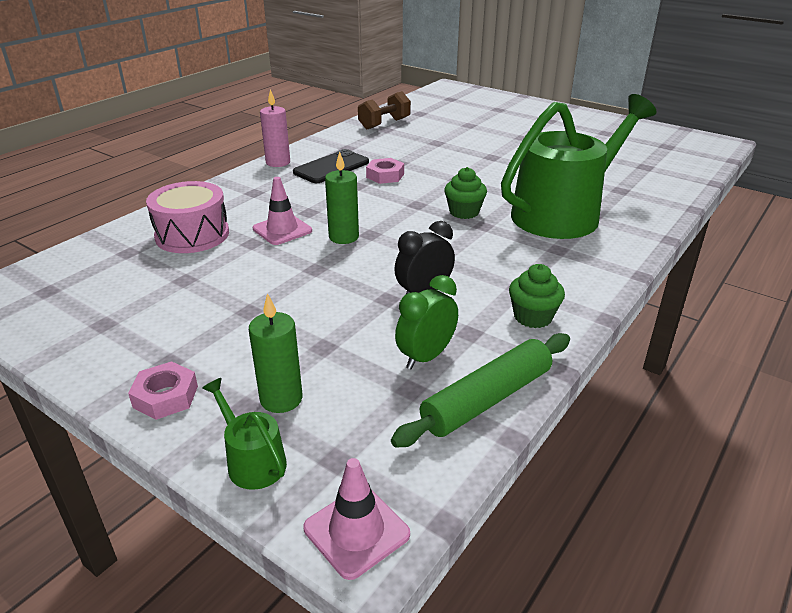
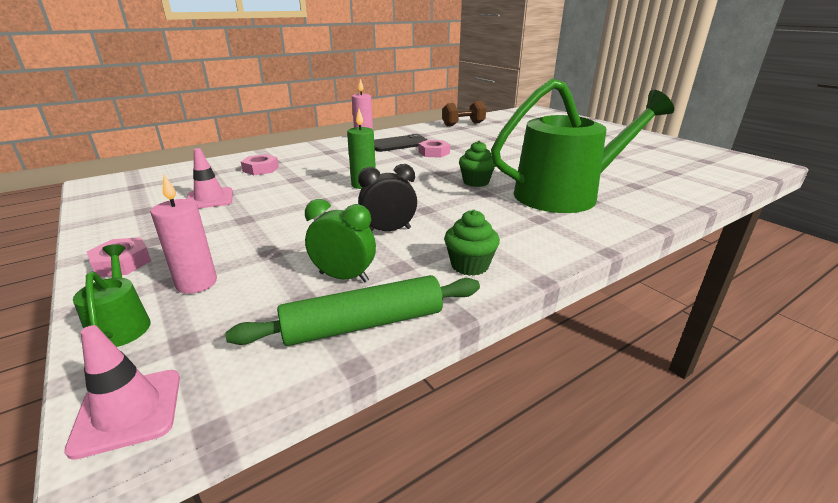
camera: 20 degrees right, 5 degrees down
pink drum [146,181,229,253] -> pink nut [241,154,279,175]
green candle [249,293,303,413] -> pink candle [150,175,217,294]
pink traffic cone [253,177,312,245] -> pink traffic cone moved to [186,148,233,209]
green clock [395,275,458,369] -> green clock turned 45 degrees clockwise [305,199,376,282]

